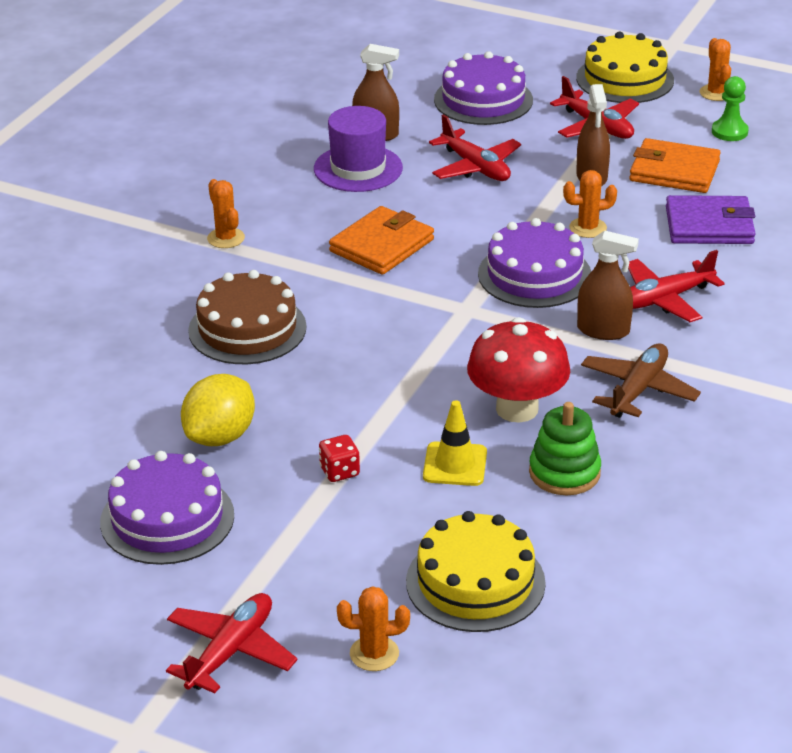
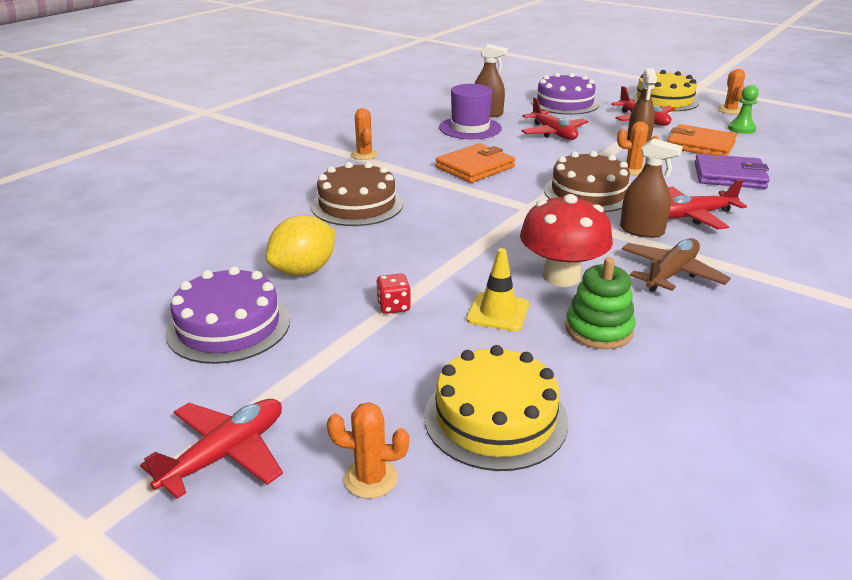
camera: 10 degrees right, 5 degrees down
purple cake [478,218,591,308] -> brown cake [544,151,630,212]

